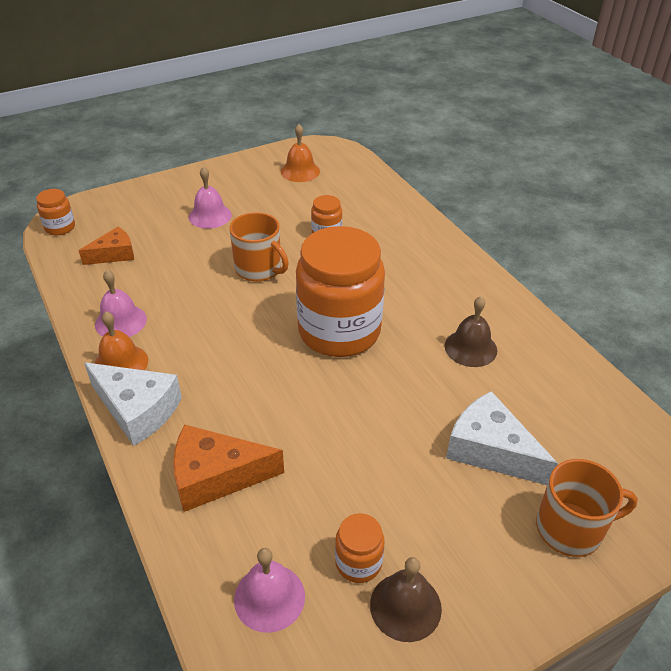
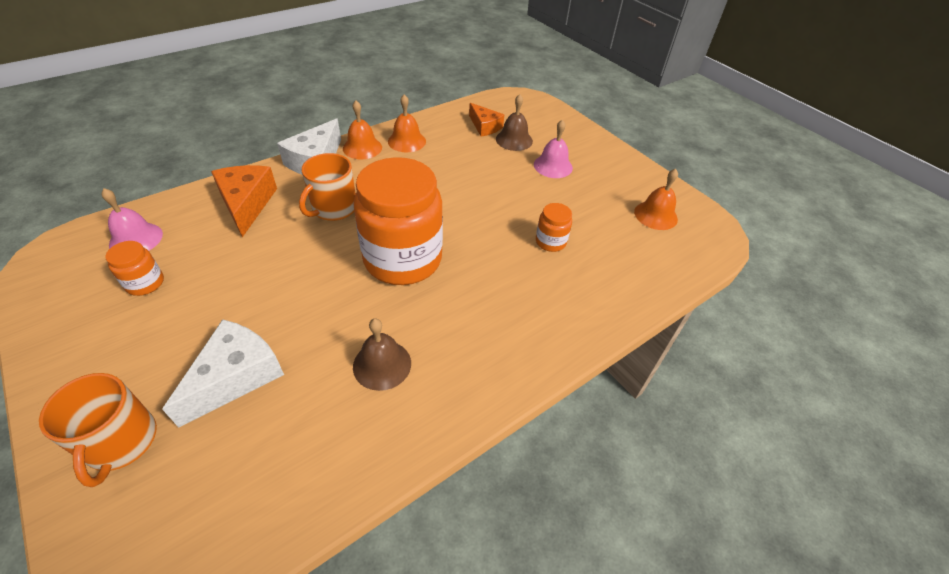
camera: 80 degrees right, 5 degrees up
orange jar [36,189,75,235] -> none
pink bell [95,270,147,337] -> orange bell [388,94,426,152]
orange mug [230,212,289,282] -> orange mug moved to [299,153,356,221]
brown bell [370,557,442,642] -> brown bell moved to [496,94,533,151]

